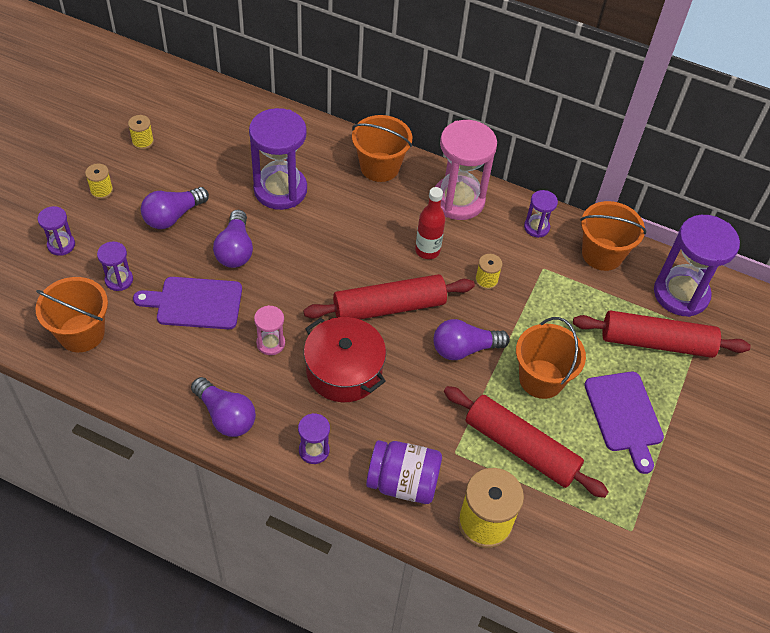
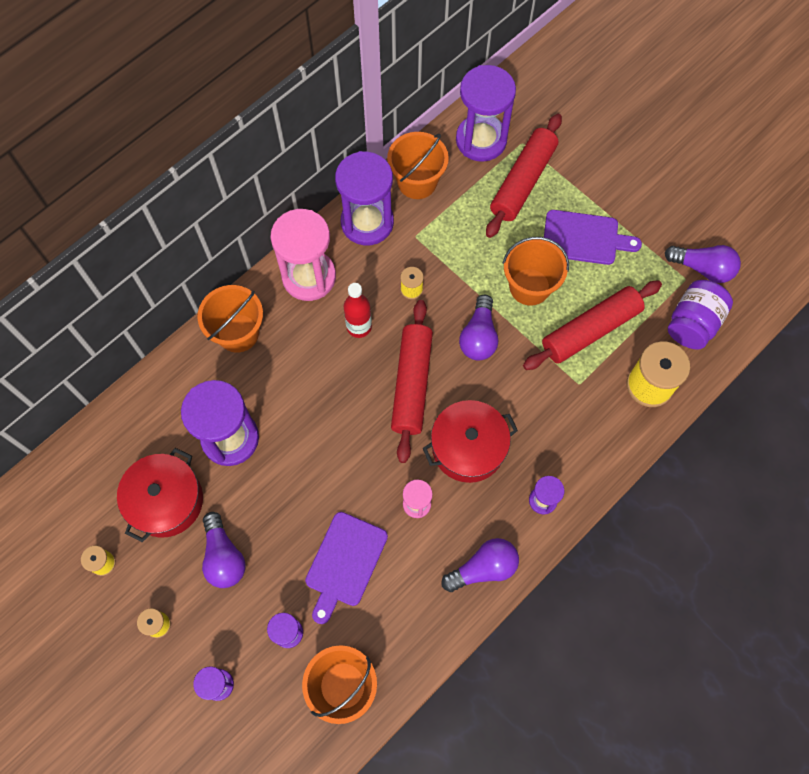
camera: 65 degrees left, 15 degrees up
purple light bulb [213,210,253,268] -> purple light bulb moved to [665,245,741,283]
purple jar [366,440,442,504] -> purple jar moved to [668,280,733,350]
purple hourglass [524,190,558,238] -> purple hourglass [335,151,394,245], size x2.07
none -> red pot [117,448,203,542]

